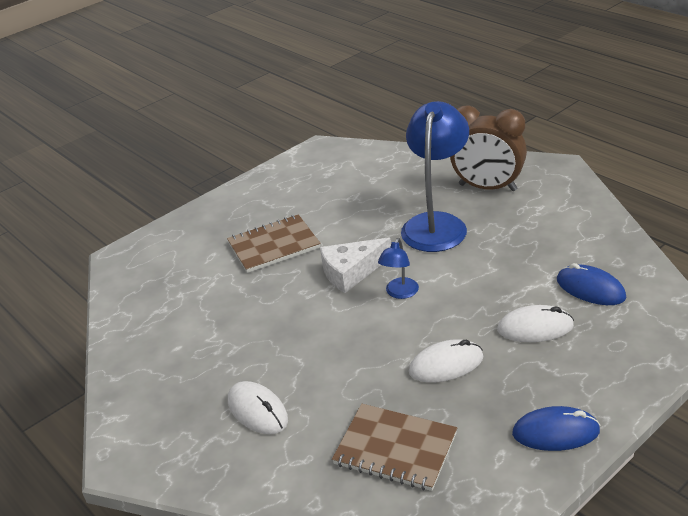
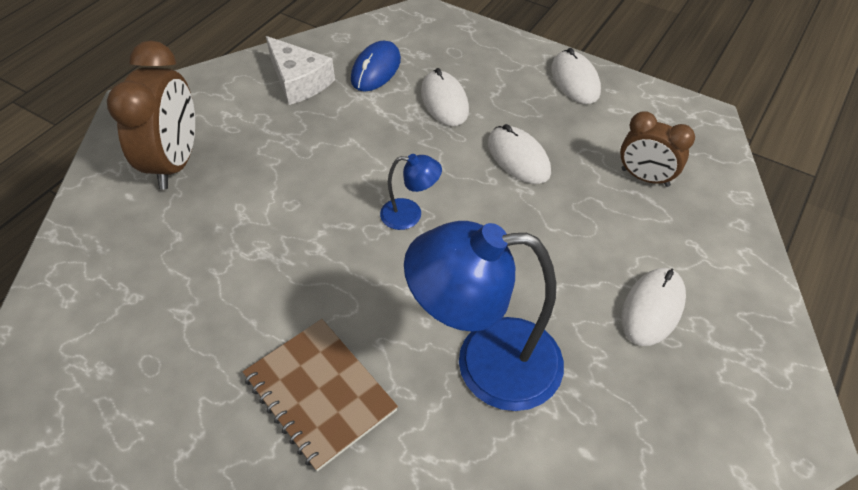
camera: 110 degrees left, 15 degrees up
white cheese [320,237,391,293] -> white cheese moved to [266,36,335,105]
brown notebook [332,404,457,491] -> brown clock [620,111,695,187]
blue lamp [401,101,469,252] -> blue lamp moved to [404,221,564,411]
blue mouse [512,406,600,451] -> white mouse [551,48,601,104]

